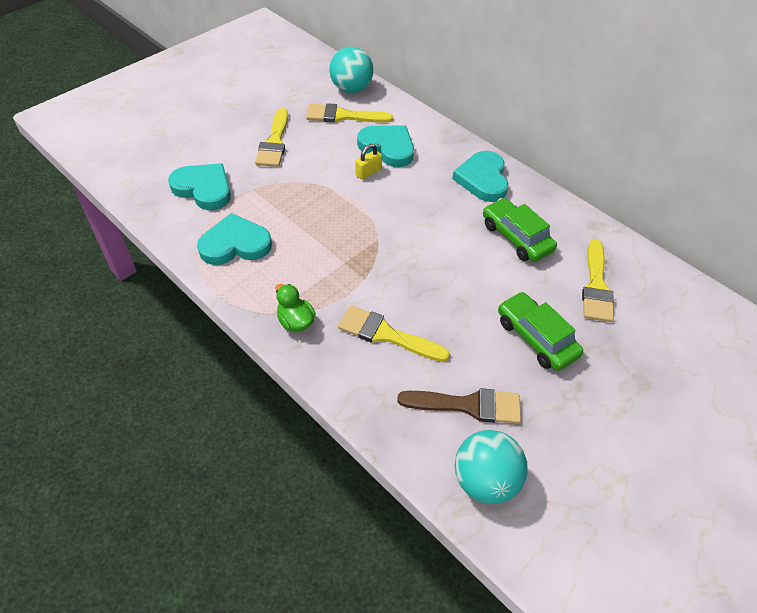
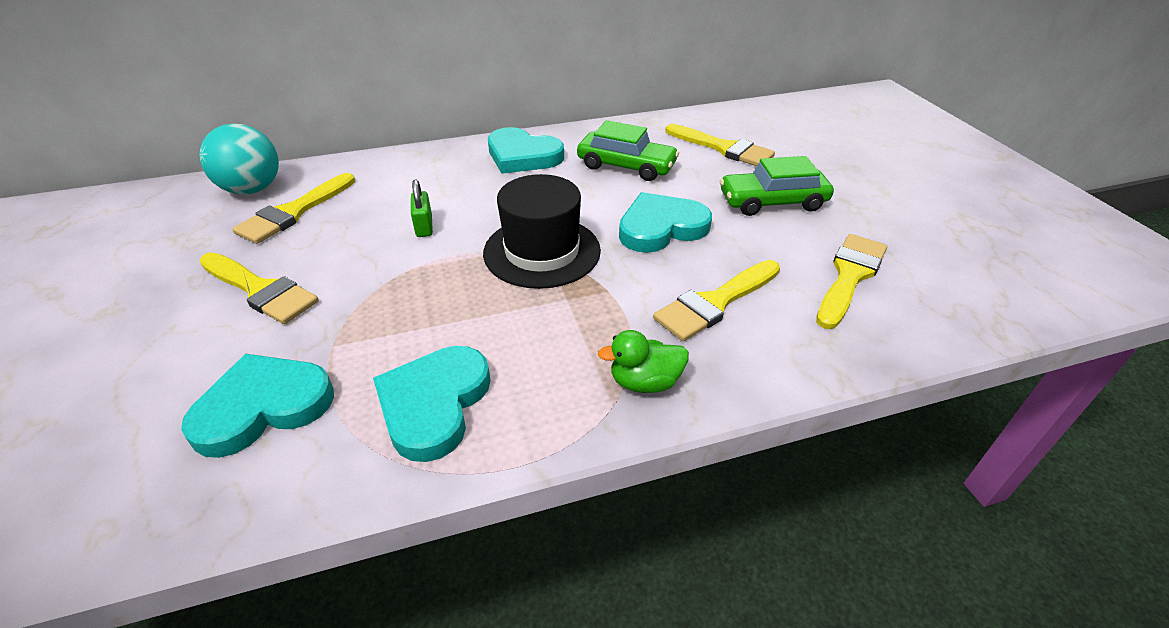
camera: 60 degrees left, 10 degrees down
yellow padlock [356,144,382,179] -> green padlock [411,180,433,237]
turquoise heart [357,125,414,167] -> turquoise heart moved to [619,192,712,253]
brown brush [397,388,521,424] -> yellow brush [816,234,887,329]
turquoise ball [455,430,528,504] -> none
green car [483,198,557,262] -> green car turned 150 degrees counterclockwise [577,120,679,181]
none -> black hat [483,174,601,289]

